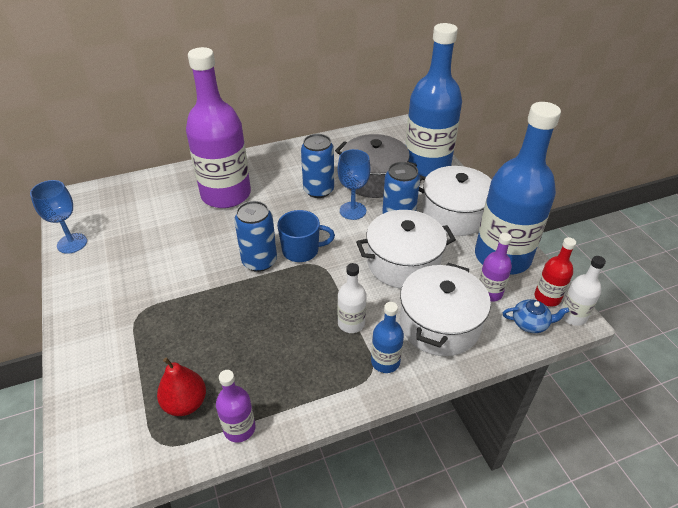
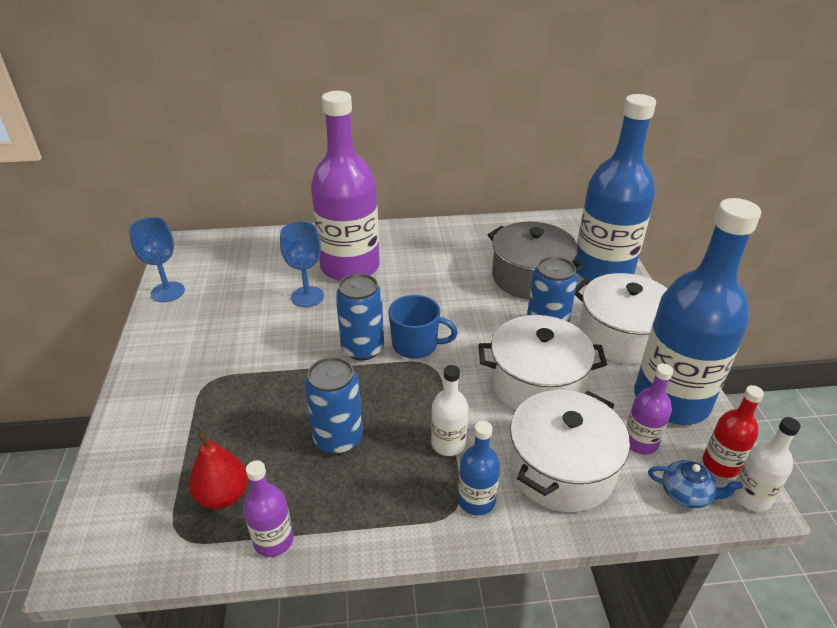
camera: 15 degrees right, 5 degrees down
blue can [301,134,334,198] -> blue can moved to [305,357,363,454]
blue goblet [337,149,370,220] -> blue goblet moved to [280,222,324,307]

